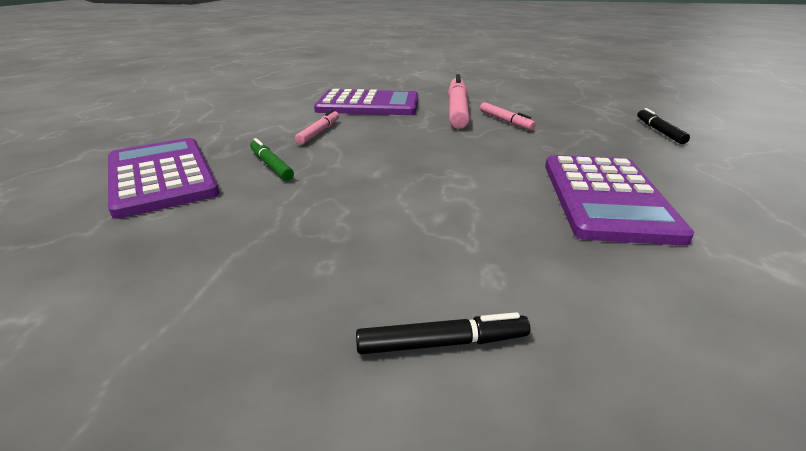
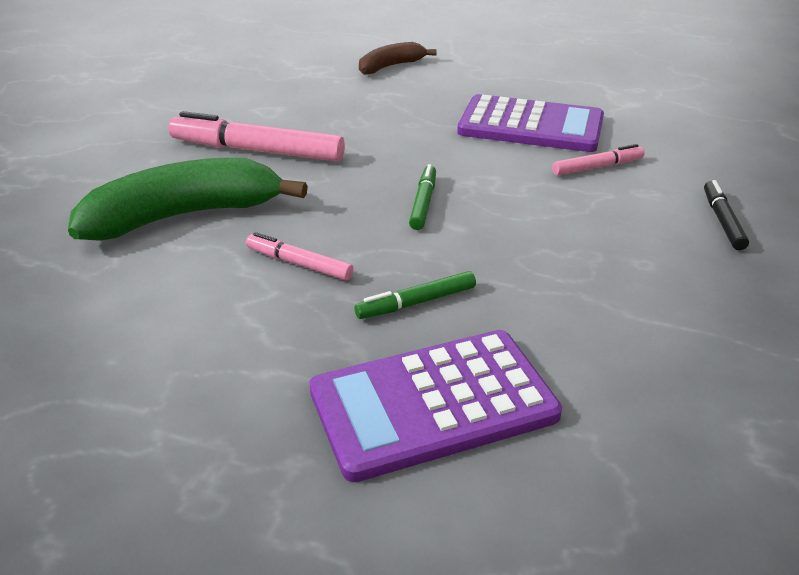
camera: 80 degrees left, 5 degrees up
purple calculator [314,89,418,115] -> green banana [68,158,308,241]
pink marker [480,102,536,130] -> pink marker moved to [552,144,644,176]
black marker [637,108,690,144] -> brown banana [359,42,437,75]
none -> green marker [409,164,436,230]

